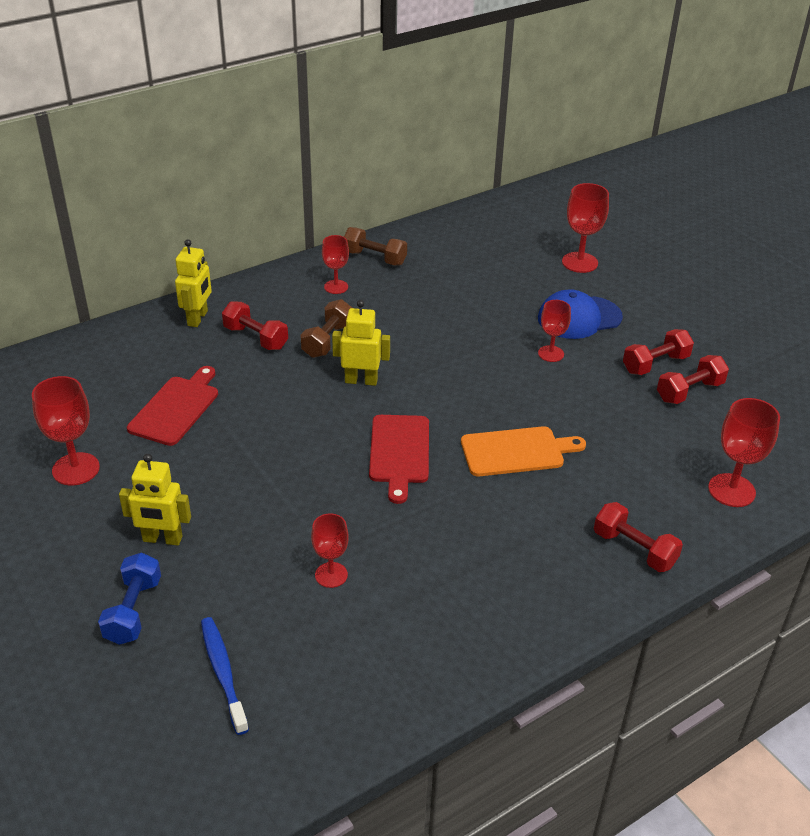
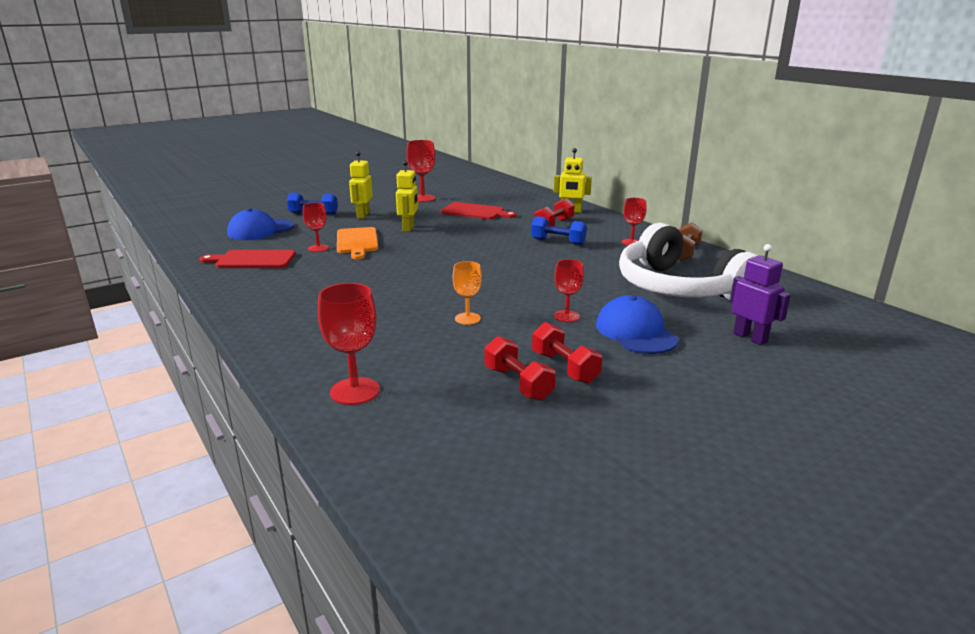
camera: 90 degrees right, 15 degrees down
blue toothbrush [201,617,249,735] -> blue cap [227,208,294,240]
brown dumbbell [300,299,352,358] -> blue dumbbell [531,216,587,245]
yellow robot [332,300,390,386] -> yellow robot moved to [396,161,418,232]
red cutting board [369,415,429,504] -> red cutting board moved to [199,250,296,268]
orange cutting board [461,426,586,476] -> orange cutting board moved to [337,227,378,259]
red goblet [562,183,609,273] -> purple robot [730,244,791,345]
red dumbbell [594,502,683,572] -> none
none -> orange goblet [453,261,482,325]
none -> white headphones [619,223,757,300]

